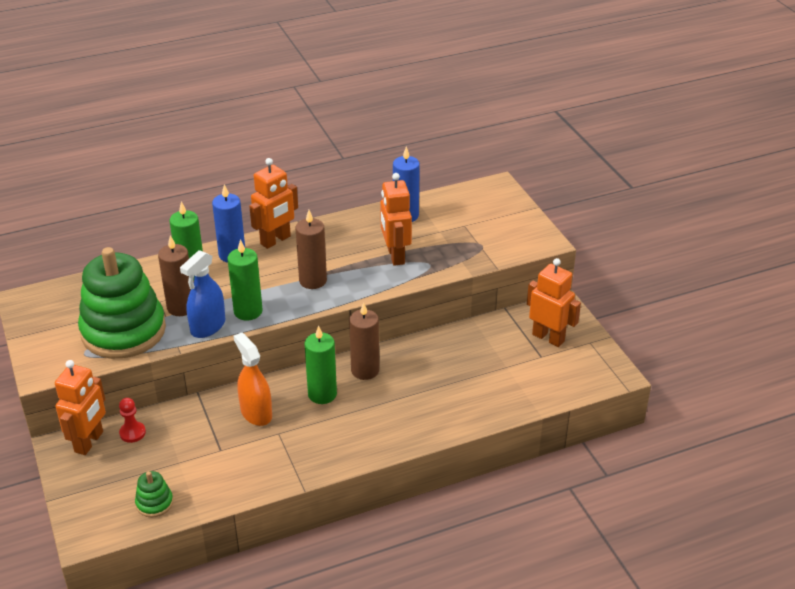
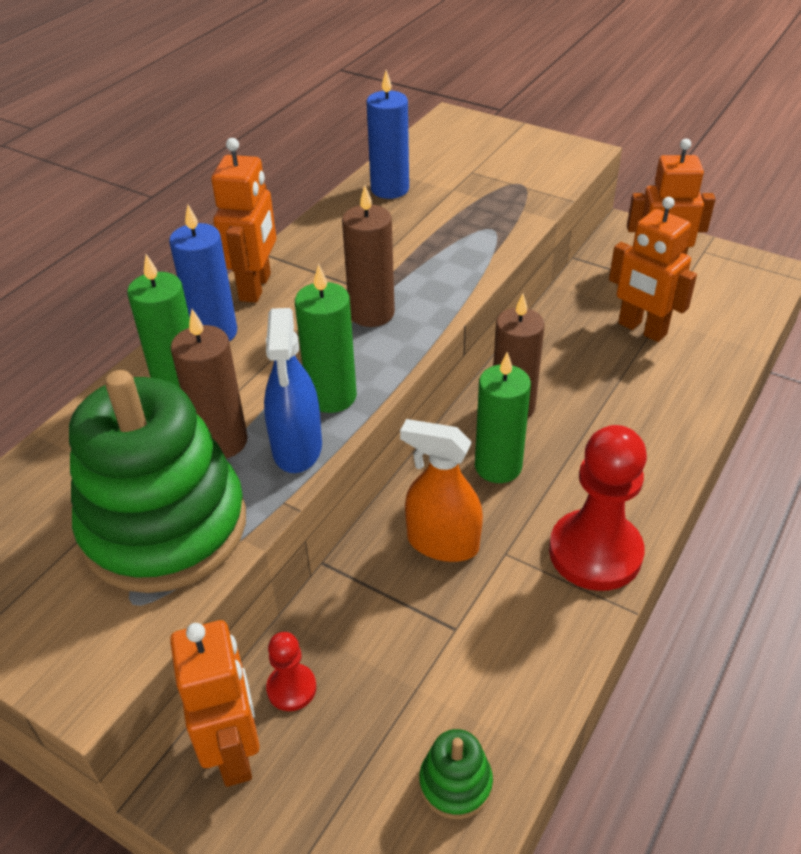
camera: 35 degrees left, 5 degrees up
orange robot [380,173,412,266] -> orange robot moved to [609,197,697,342]
none -> red pawn [549,425,647,591]

